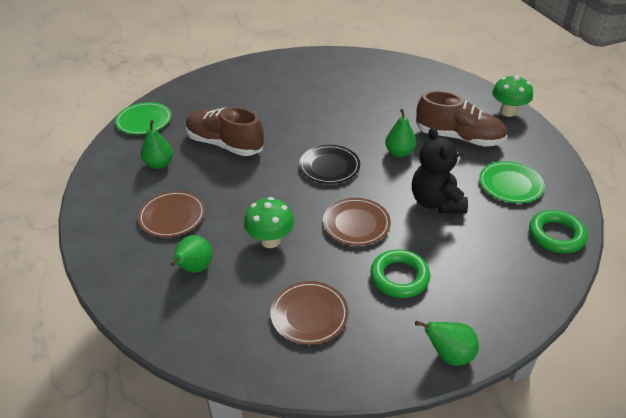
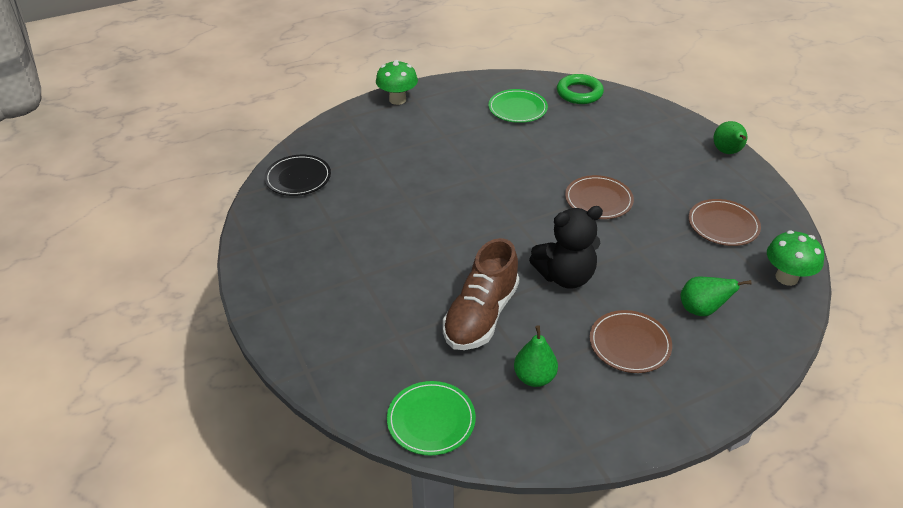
camera: 95 degrees left, 0 degrees up
green mushroom [244,197,294,248] -> green mushroom moved to [767,230,824,286]
black plate [299,145,360,184] -> black plate moved to [264,155,331,196]
green ring [370,250,430,298] -> none
green pear [385,109,416,157] -> none
black teddy bear [412,127,468,214] -> black teddy bear moved to [529,206,603,289]
brown shoe [416,91,507,147] -> none

